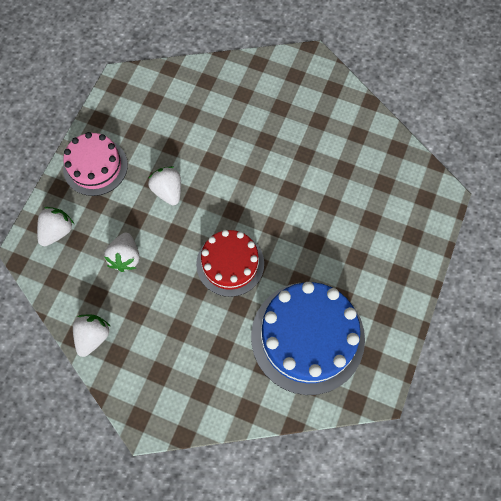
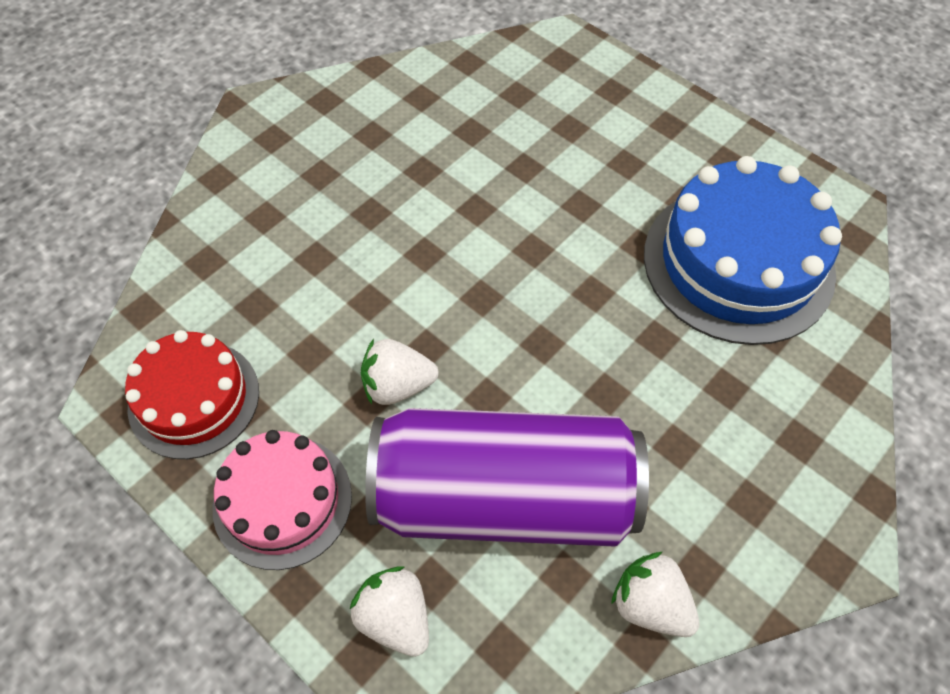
camera: 70 degrees left, 10 degrees down
white strawberry [104,233,139,272] -> purple can [365,408,649,547]
red cake [196,230,264,297] -> red cake moved to [125,330,259,459]

